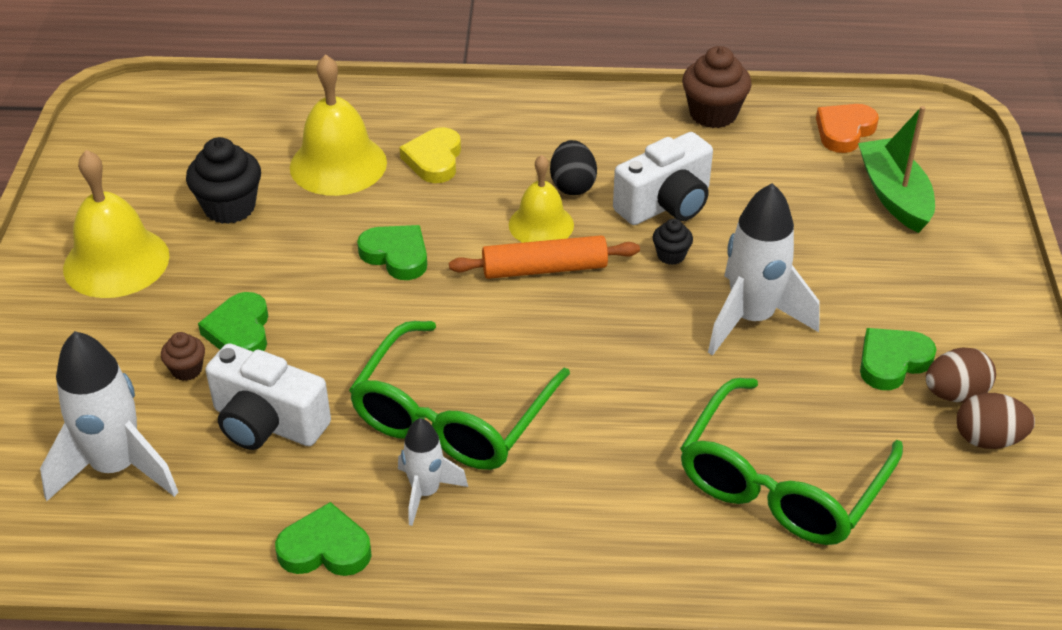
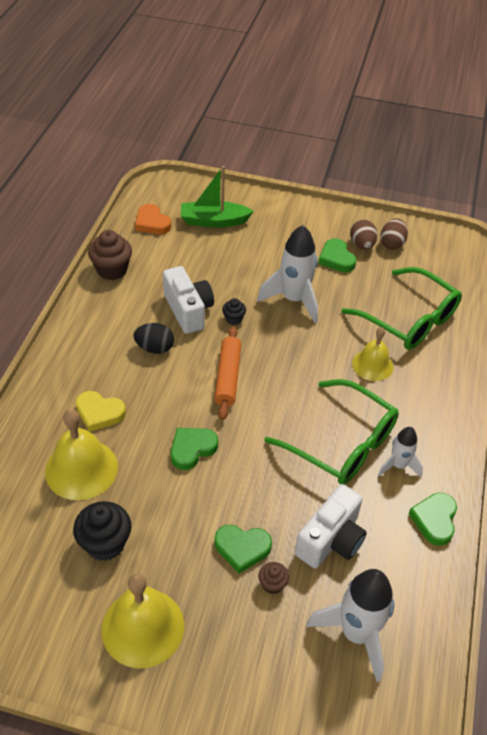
camera: 80 degrees left, 5 degrees up
yellow bell [509,155,574,243] -> yellow bell moved to [352,327,393,381]

